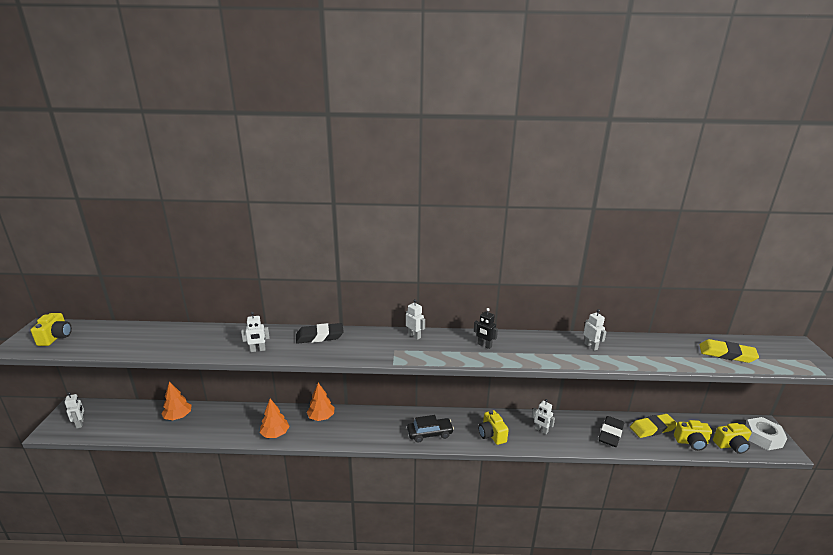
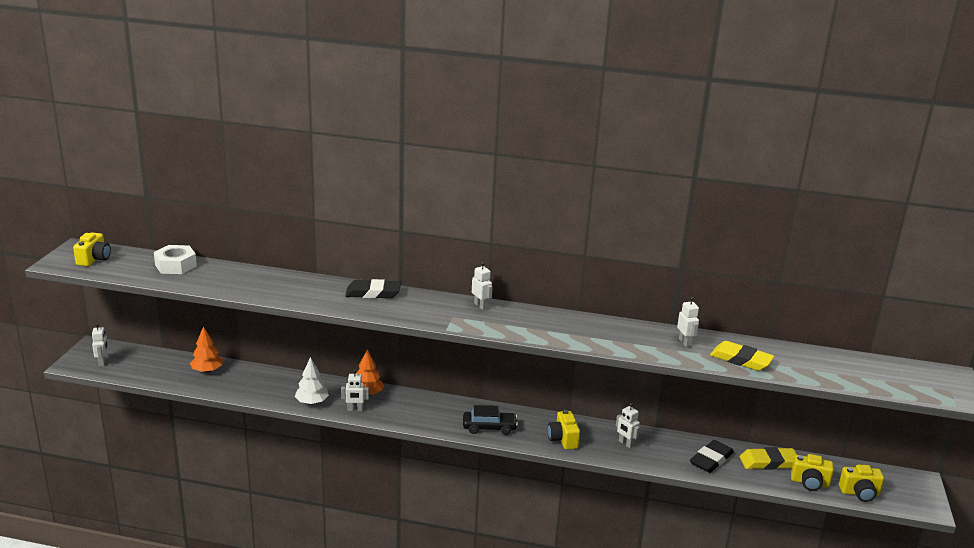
camera: 10 degrees right, 0 degrees up
white robot [241,312,270,352] -> white robot moved to [341,369,369,411]
orange tree [260,399,290,438] -> white tree [295,357,329,405]
black robot [474,308,498,349] -> none
yellow eraser [700,339,759,363] -> yellow eraser moved to [710,341,774,371]
white nut [745,417,787,450] -> white nut moved to [154,245,197,274]

